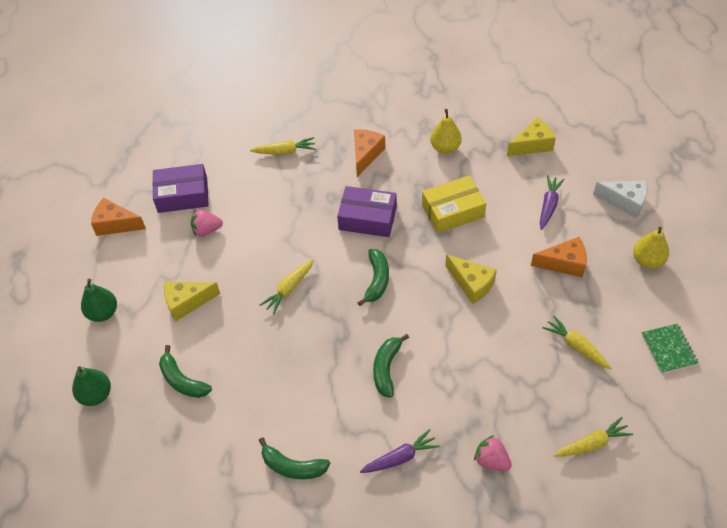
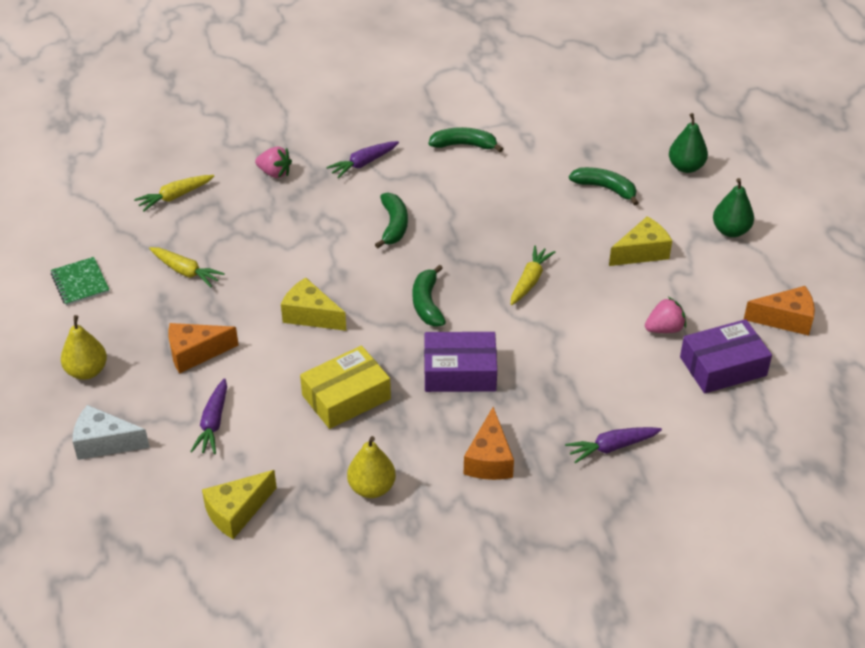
camera: 165 degrees right, 10 degrees down
yellow carrot [250,137,316,155] -> purple carrot [565,427,662,464]

